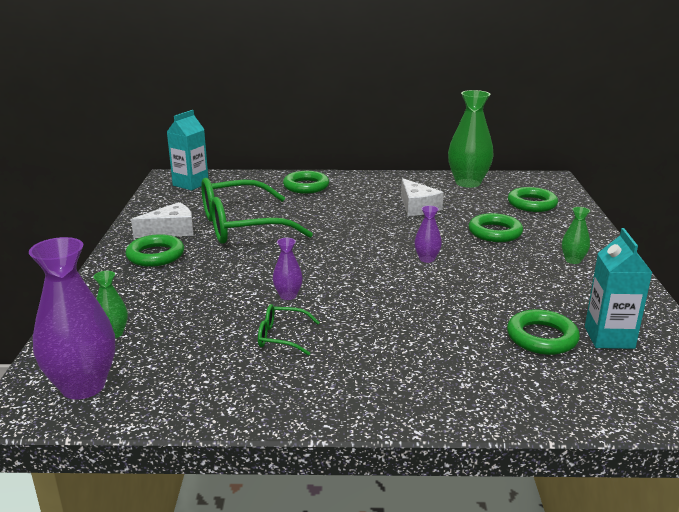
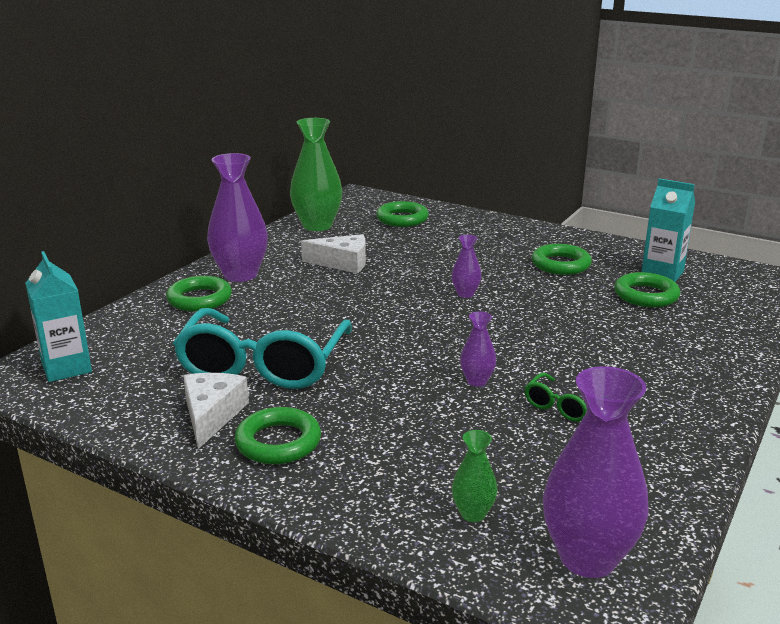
camera: 60 degrees left, 0 degrees up
green glasses [201,178,313,244] -> turquoise glasses [173,308,352,389]
green ring [469,213,523,242] -> green ring moved to [532,244,592,275]
green vase [562,207,590,264] -> none
none -> purple vase [207,153,268,282]

